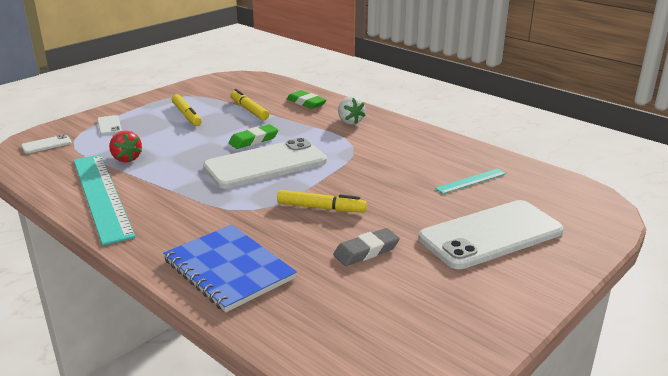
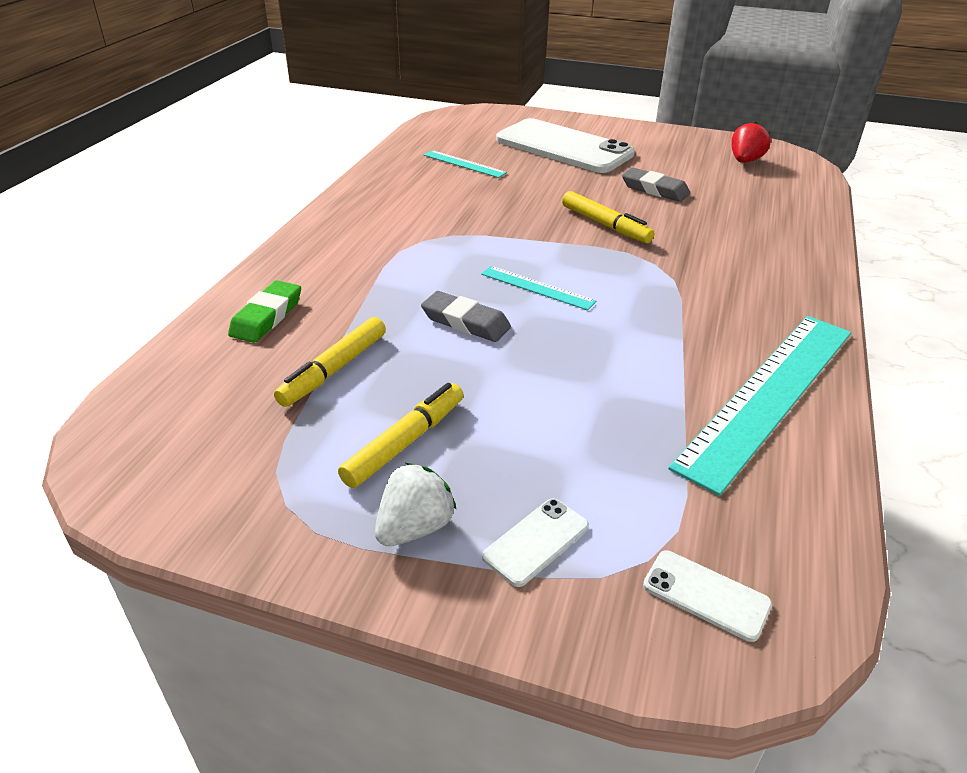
camera: 115 degrees left, 10 degrees up
red strawberry [109,131,142,163] -> red strawberry moved to [731,122,770,163]
blue notebook [163,225,297,312] -> none
white phone [203,138,327,188] -> turquoise ruler [481,266,597,311]
green eraser [228,124,279,149] -> grey eraser [421,291,511,342]
yellow marker [277,190,367,212] -> yellow marker turned 150 degrees clockwise [562,191,654,243]
white strawberry [338,96,366,125] -> white strawberry moved to [375,463,457,546]

